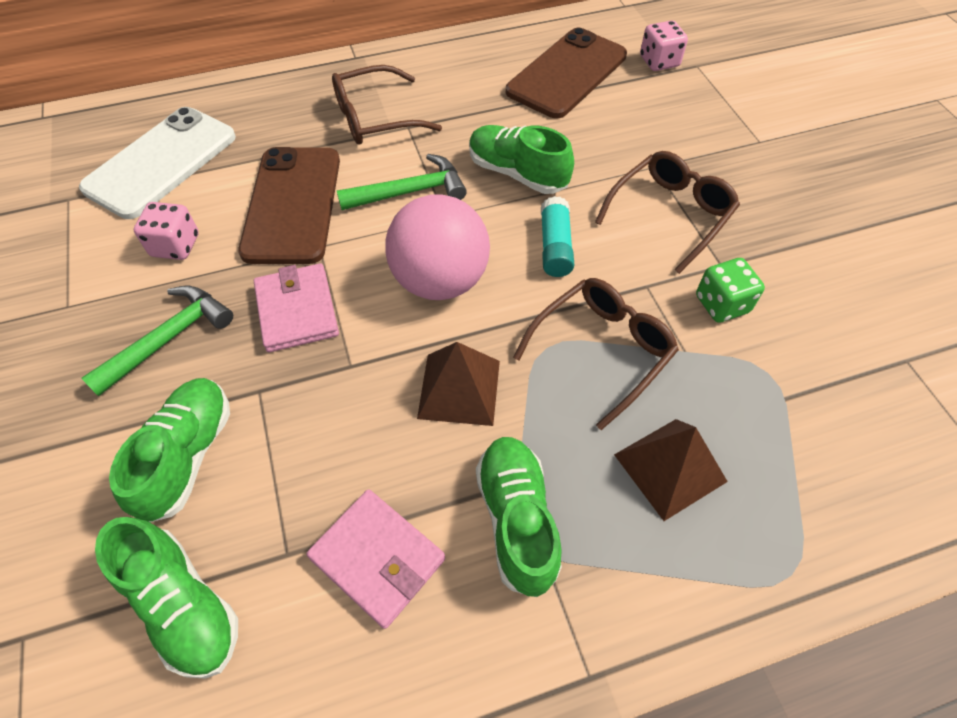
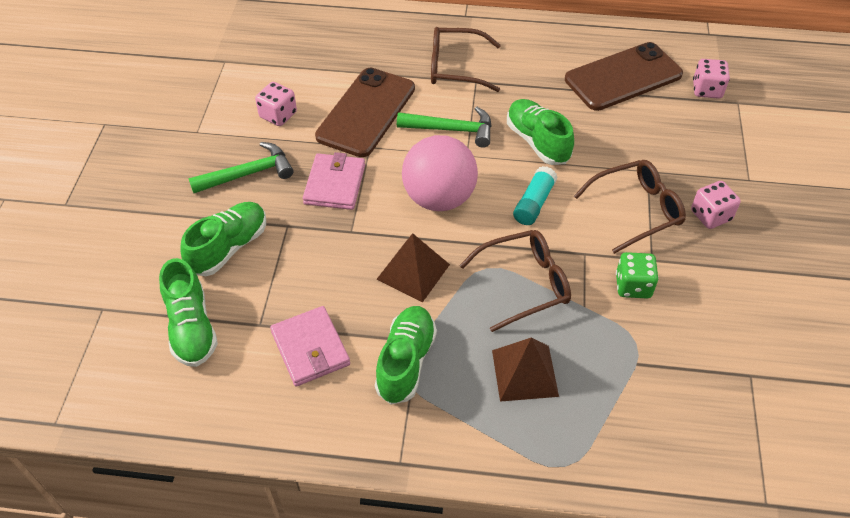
camera: 25 degrees right, 5 degrees down
white phone [79,107,236,219] -> none
none -> pink dice [691,181,741,229]

